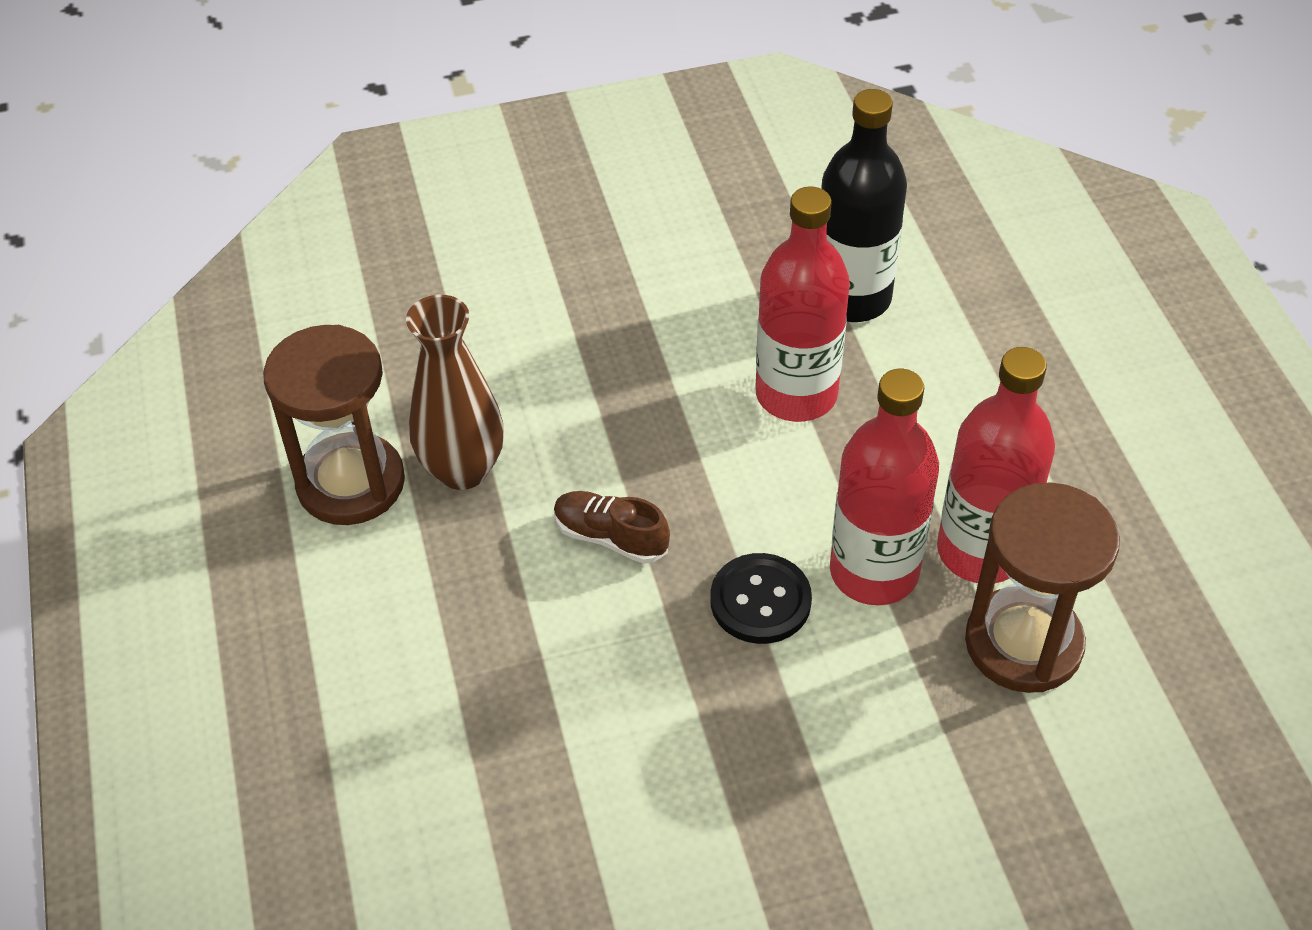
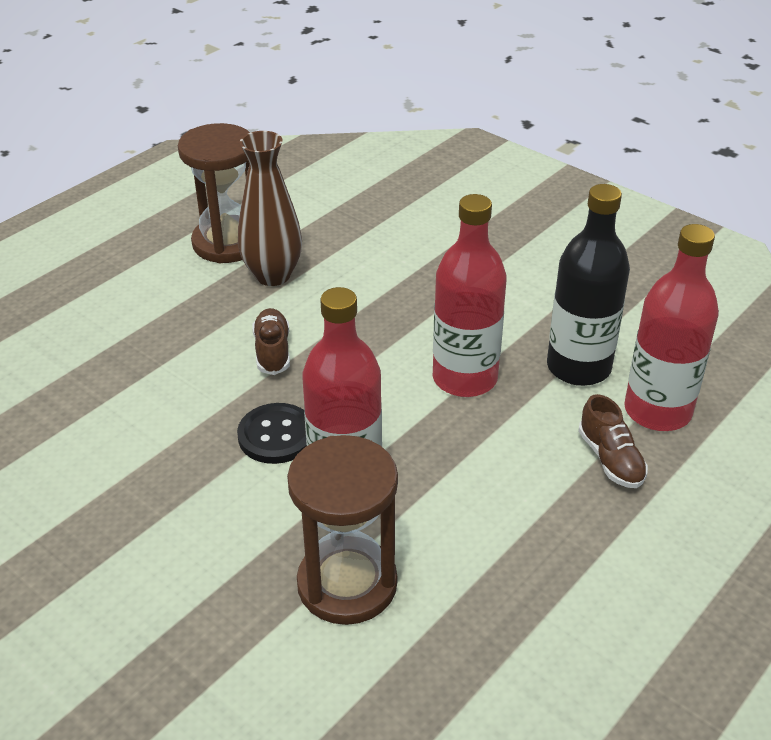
camera: 55 degrees right, 10 degrees down
red bottle [937,347,1055,583] -> red bottle moved to [624,224,719,431]
none -> brown shoe [578,394,648,488]

